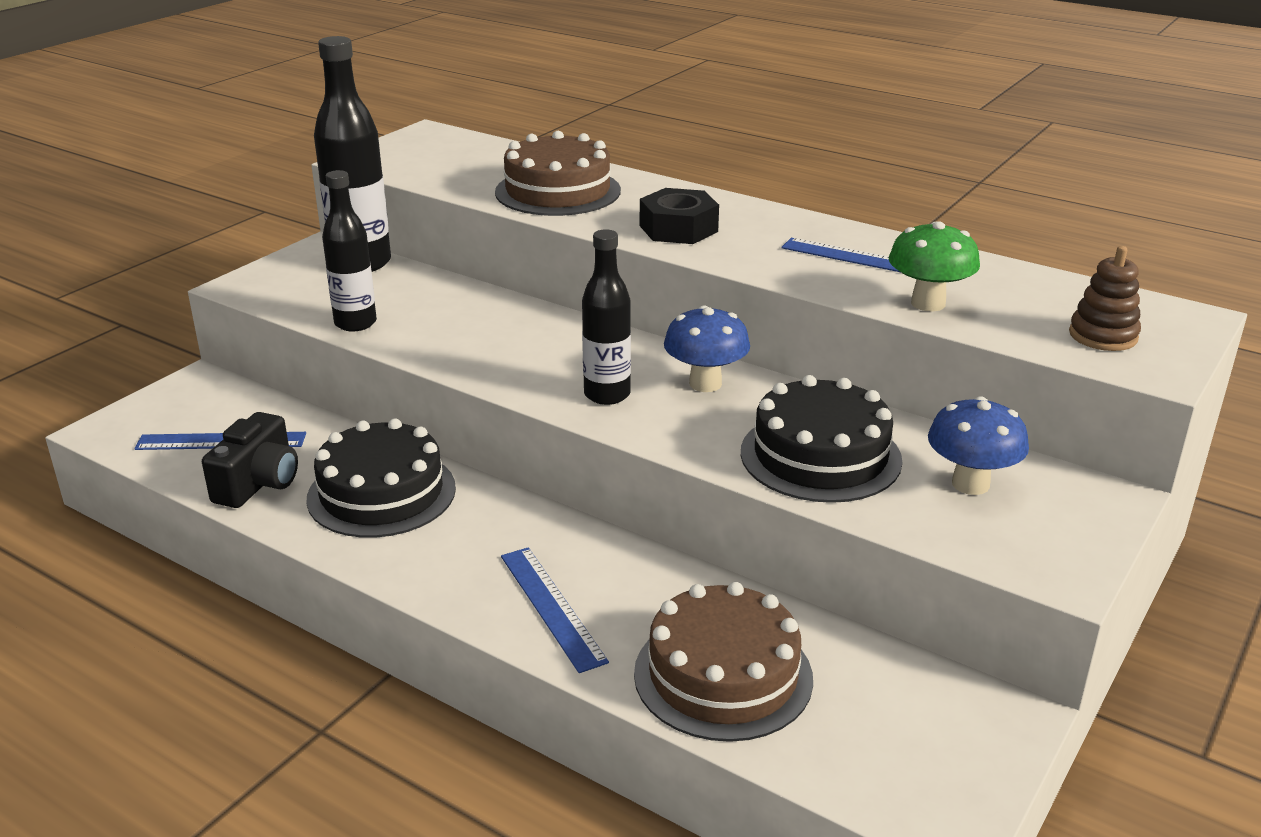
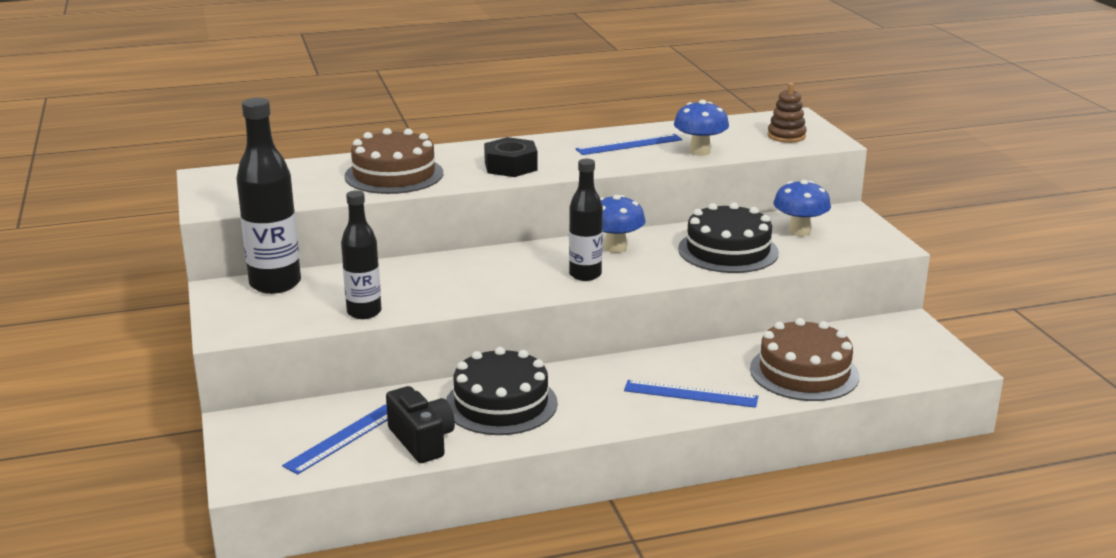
camera: 50 degrees left, 5 degrees down
green mushroom [888,221,980,312] -> blue mushroom [674,100,729,156]

